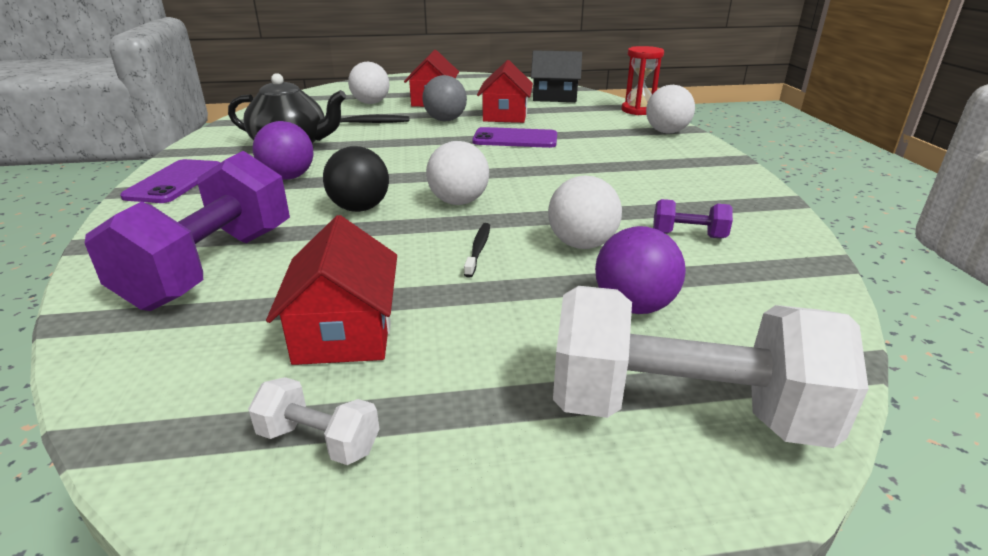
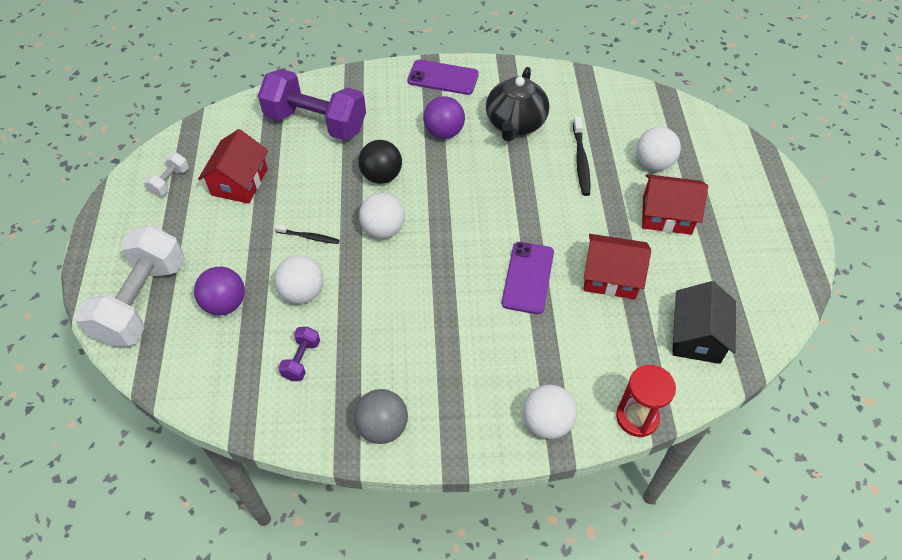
camera: 95 degrees right, 25 degrees up
red house [266,215,397,365] -> red house turned 75 degrees counterclockwise [198,129,268,204]
grey ball [422,75,467,122] -> grey ball moved to [354,389,408,444]

